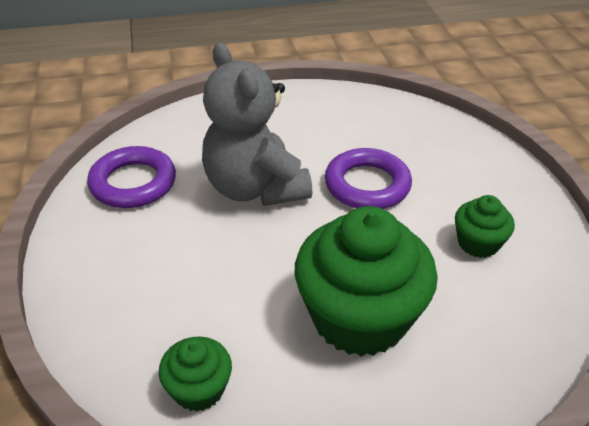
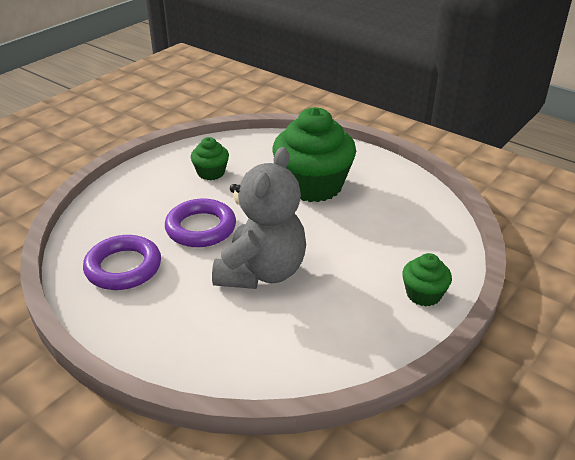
camera: 130 degrees left, 5 degrees down
purple ring [87,146,176,208] -> purple ring moved to [83,235,161,290]
green cupcake [159,336,232,412] -> green cupcake moved to [402,253,452,307]

